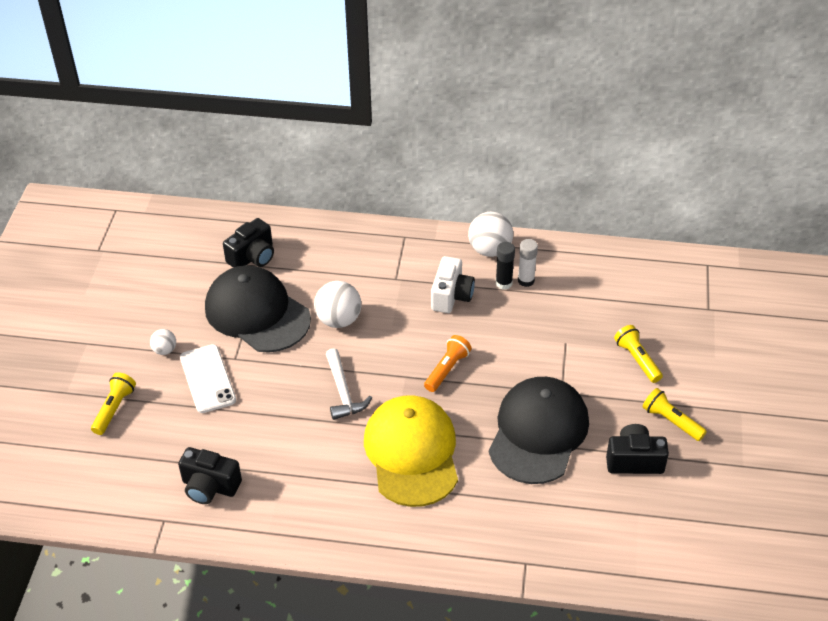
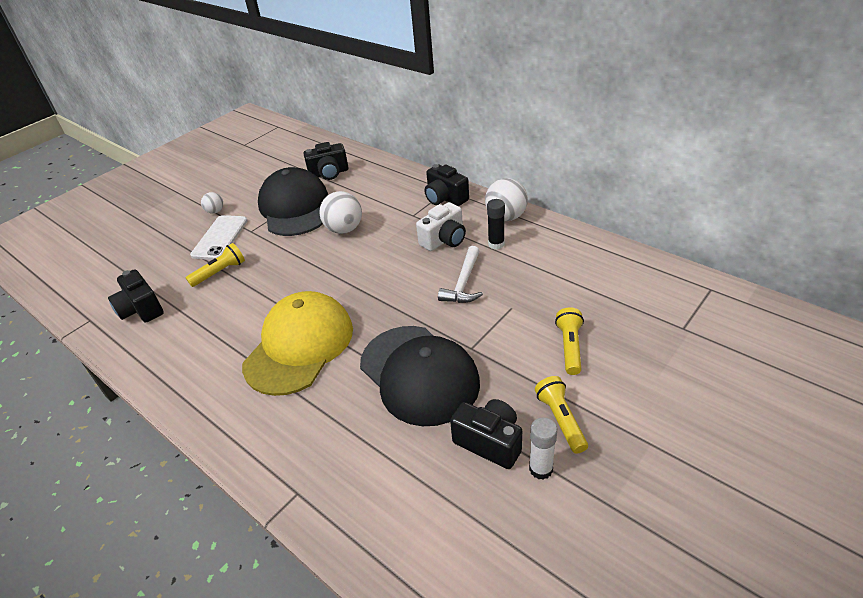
camera: 35 degrees right, 5 degrees down
yellow flashlight [91,372,136,435] -> yellow flashlight moved to [186,243,245,287]
white hammer [326,348,372,420] -> white hammer moved to [438,246,483,303]
orange flashlight [424,335,472,392] -> none
black cap [489,377,589,484] -> black cap turned 90 degrees clockwise [360,326,480,426]
white glue stick [518,239,538,287] -> white glue stick moved to [529,417,557,480]
none -> black camera [424,164,469,206]

